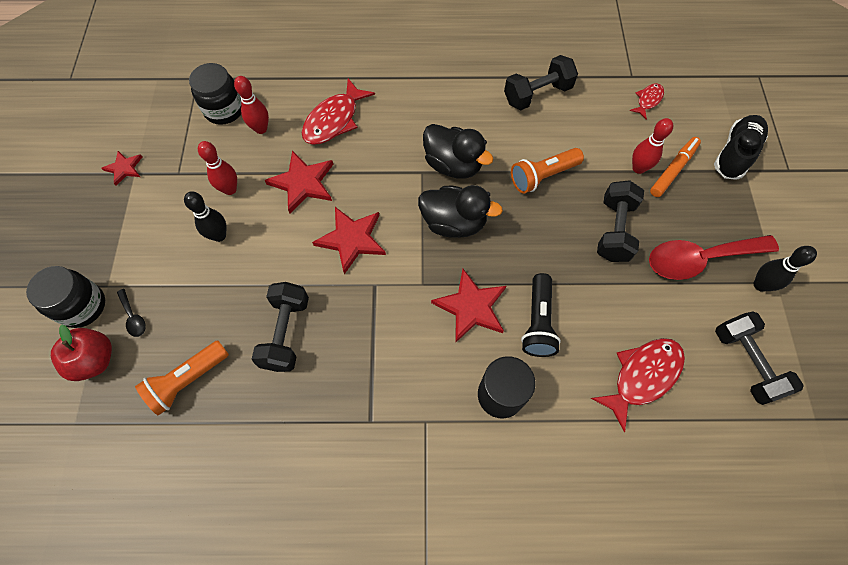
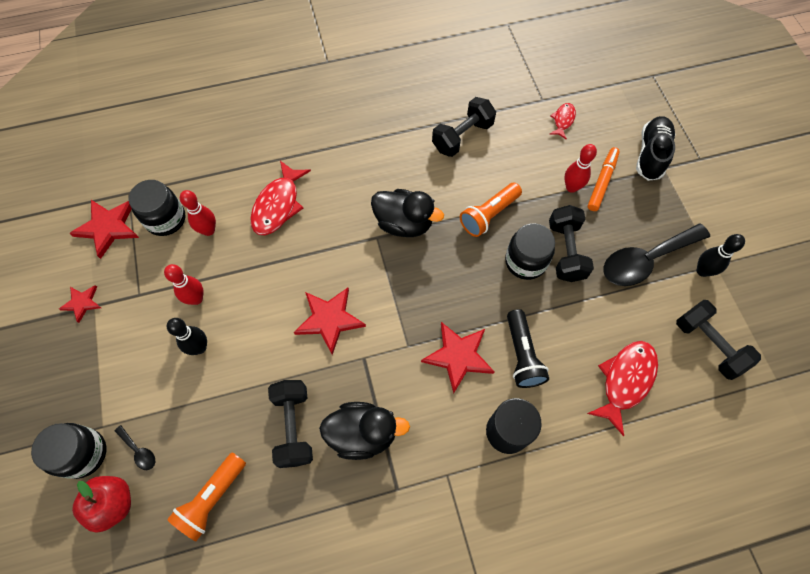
camera: 15 degrees left, 0 degrees up
red star [265,151,333,214] -> red star moved to [69,200,139,259]
black duck [418,185,503,238] -> black duck moved to [319,402,410,460]
red spoon [649,235,779,280] -> black spoon [603,223,710,286]
none -> black jar [505,223,555,280]

